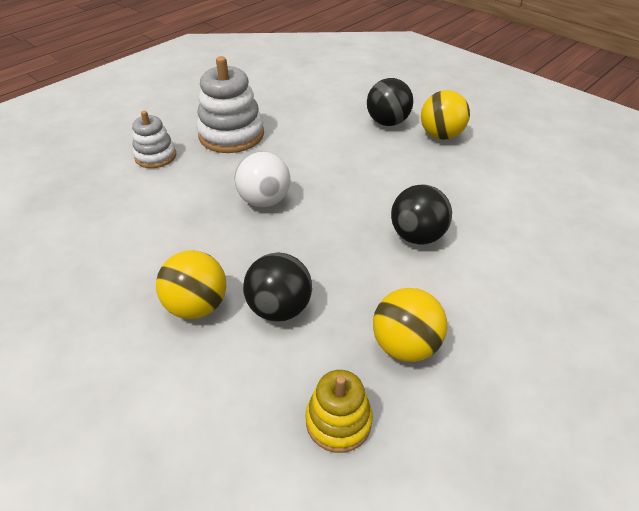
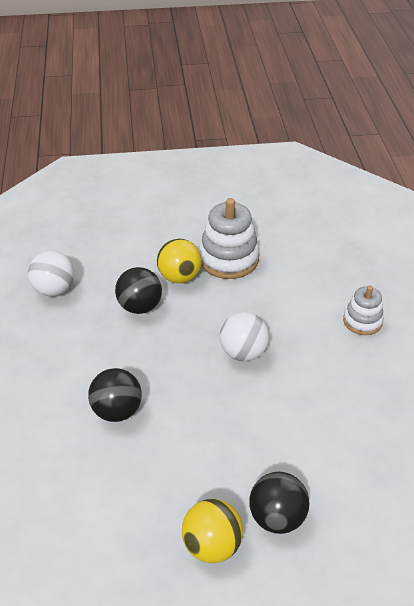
camera: 130 degrees right, 0 degrees up
white stacking toy [197,56,264,153] -> white stacking toy moved to [199,198,260,279]
yellow stacking toy [306,370,373,453] -> white ball [28,251,74,296]
yellow ball [373,288,447,362] -> none

